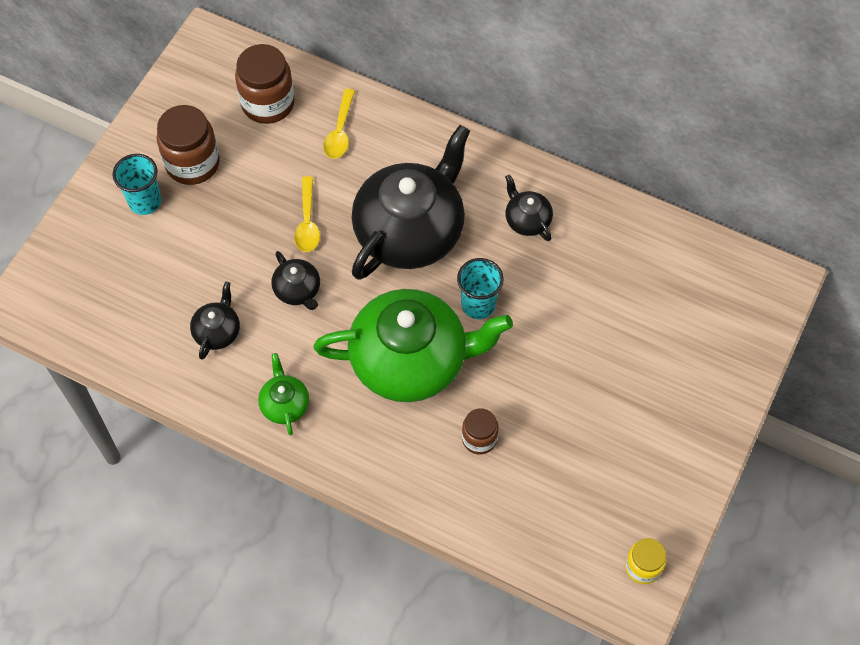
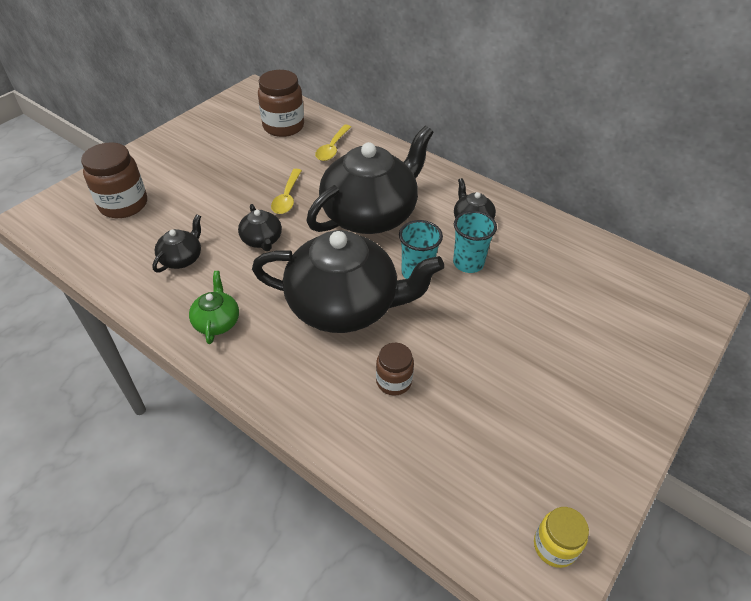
camera: 10 degrees right, 15 degrees down
turquoise cup [112,154,162,215] -> turquoise cup moved to [453,211,497,273]
brown jar [156,105,220,185] -> brown jar moved to [81,142,147,218]
green teapot [314,289,513,402] -> black teapot [252,230,444,333]

